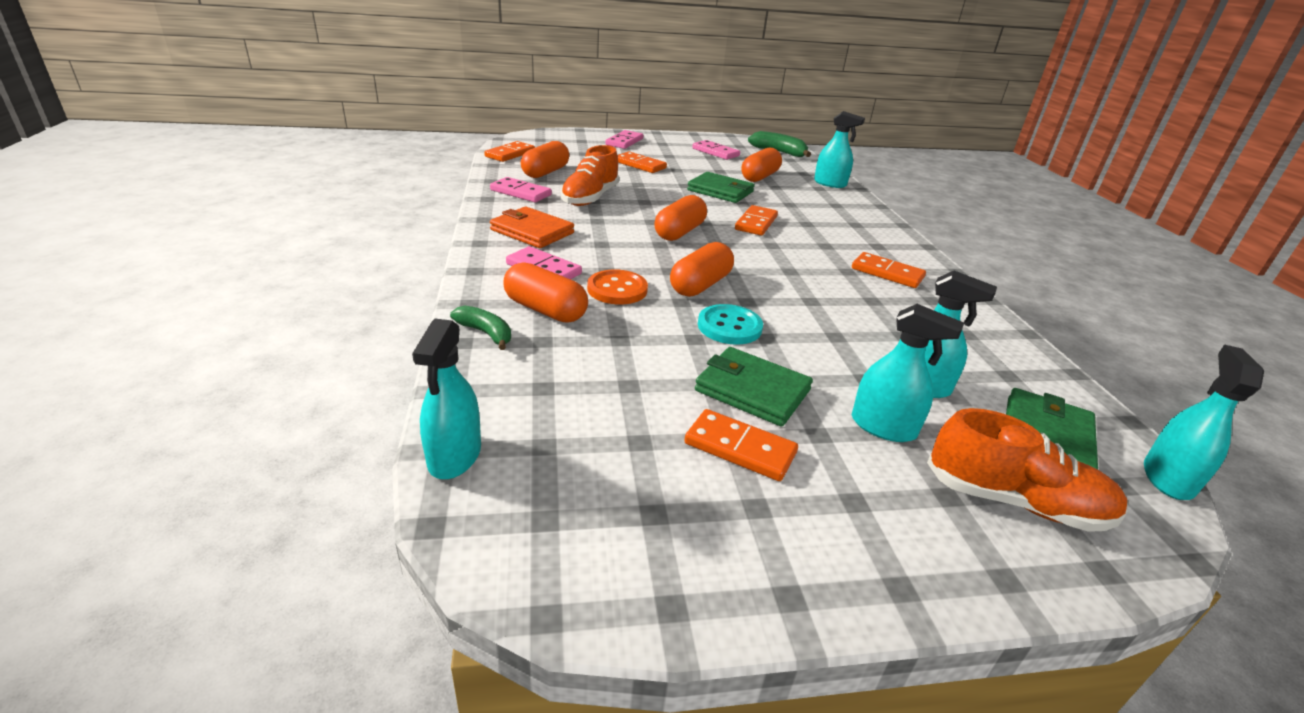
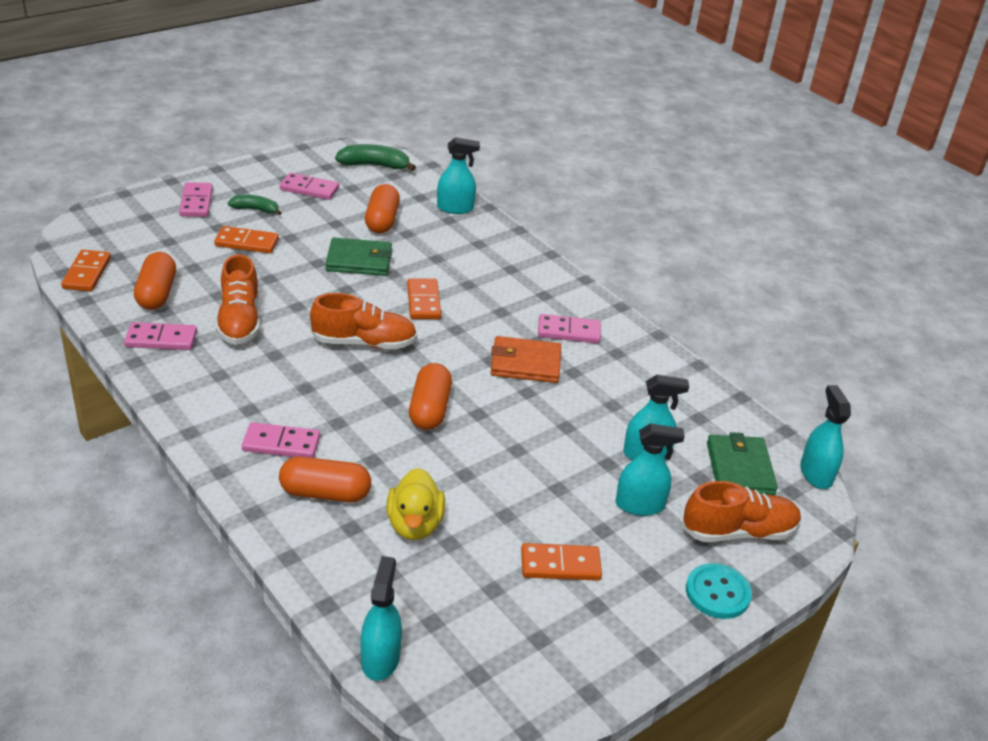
camera: 30 degrees left, 5 degrees up
turquoise spray bottle [412,319,481,479] -> turquoise spray bottle turned 150 degrees counterclockwise [361,556,402,681]
green banana [450,305,511,350] -> green banana moved to [228,195,282,215]
orange wallet [490,207,574,248] -> orange wallet moved to [491,336,561,383]
orange button [587,269,648,305] -> none
orange capsule [654,195,707,241] -> orange shoe [310,293,417,350]
green wallet [695,347,813,427] -> none
turquoise button [698,304,763,345] -> turquoise button moved to [686,563,752,619]
orange domino [852,252,926,288] -> pink domino [538,314,601,344]
none -> yellow duck [386,468,445,540]

